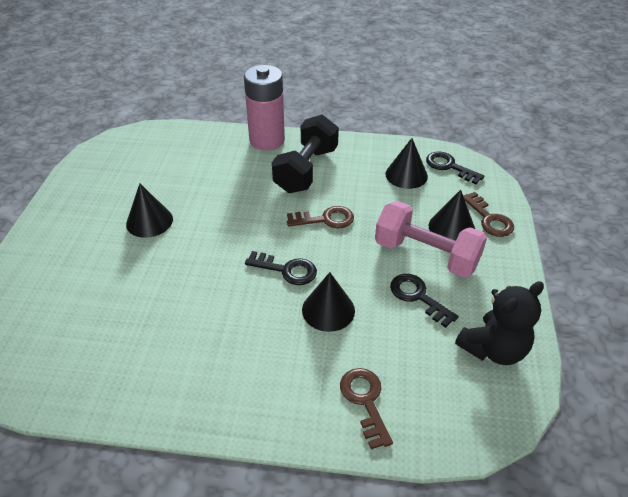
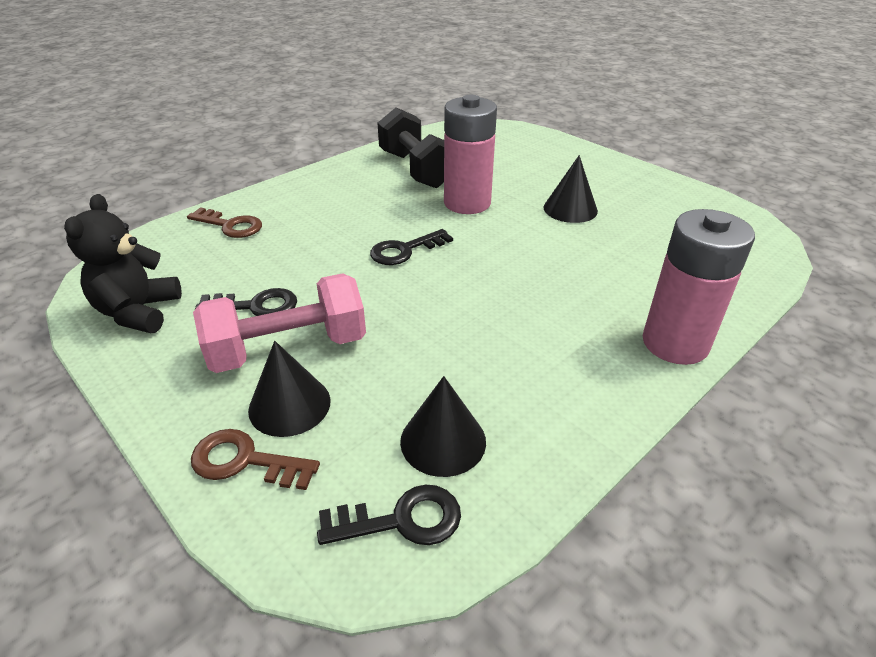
camera: 130 degrees right, 5 degrees down
black dumbbell [272,115,339,193] -> black dumbbell moved to [378,107,444,188]
brown key [287,206,354,229] -> none
black cone [302,272,355,332] -> none
none -> pink battery [444,95,497,214]

